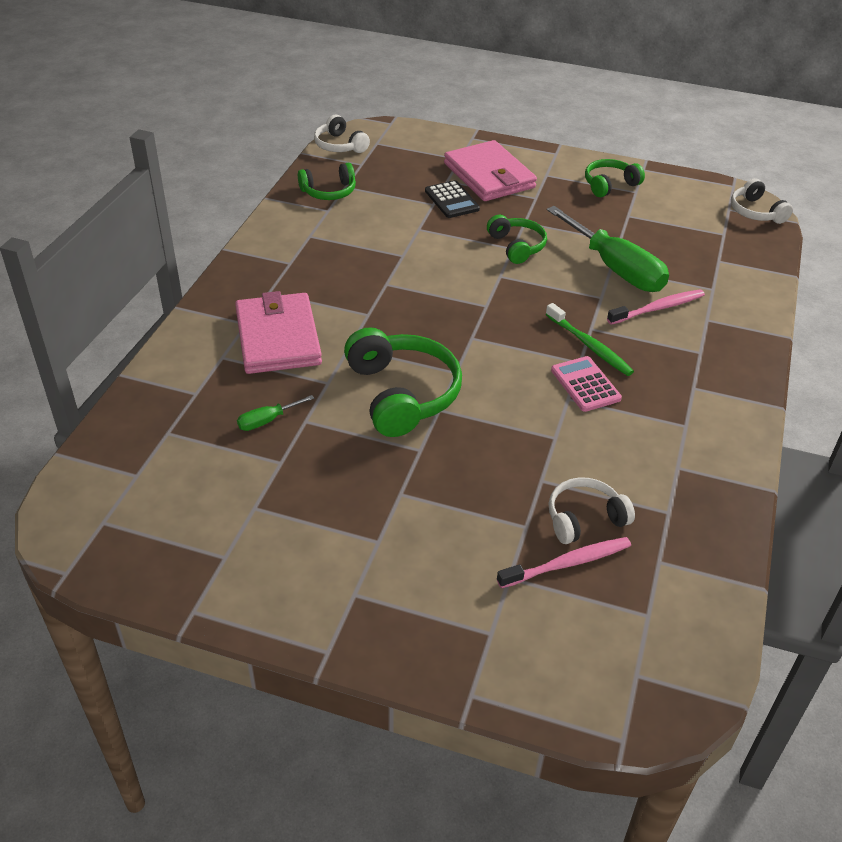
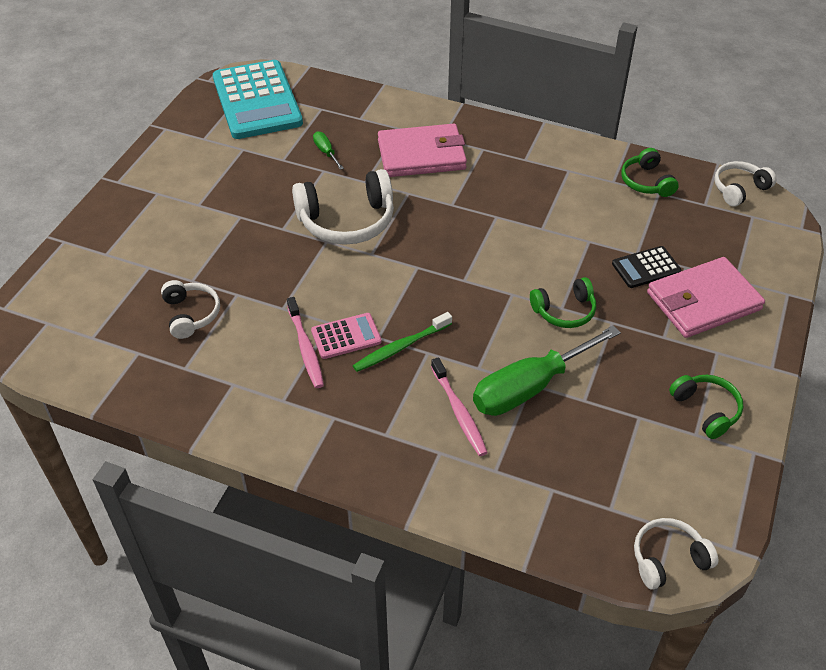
camera: 95 degrees right, 5 degrees up
green headphones [344,327,462,437] -> white headphones [292,169,394,245]
pink toothbrush [497,537,631,588] -> pink toothbrush moved to [287,297,324,388]
none -> turquoise calculator [213,60,303,139]

